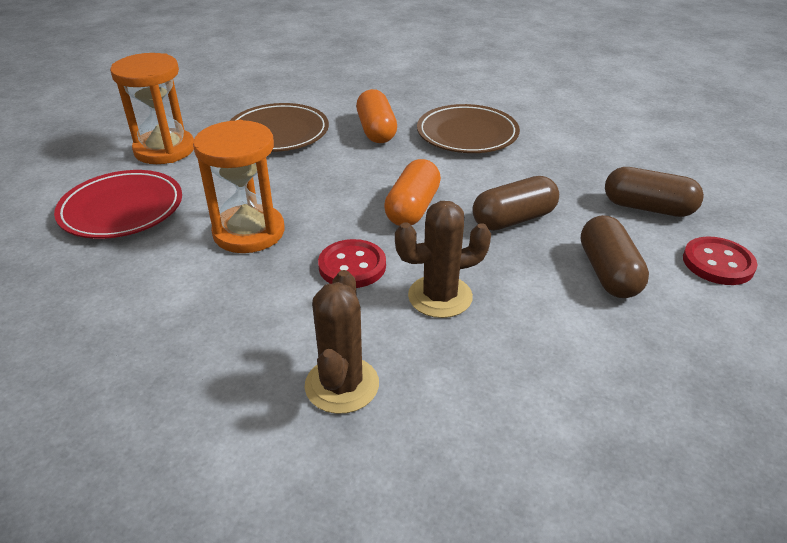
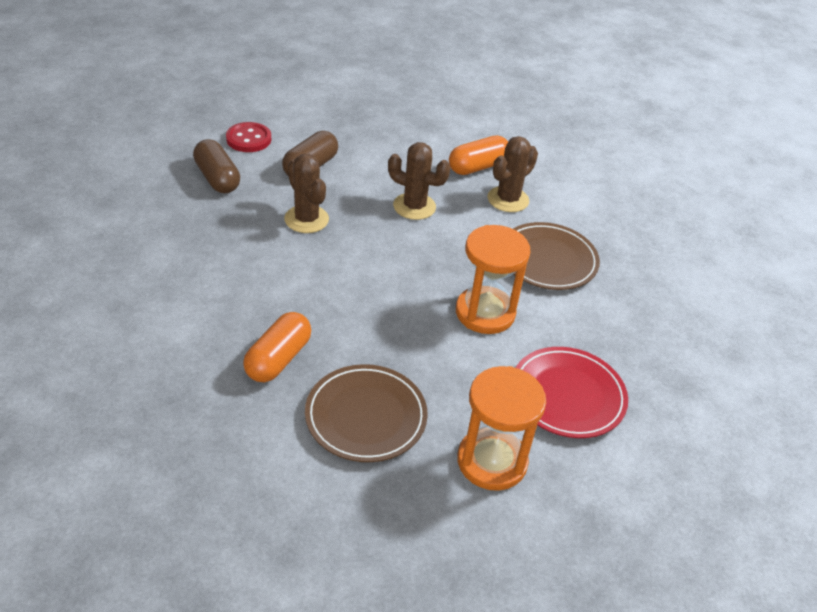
camera: 145 degrees left, 5 degrees up
red button [318,239,386,288] -> none
orange capsule [384,159,441,226] -> orange capsule moved to [449,135,508,175]
brown plate [417,104,520,153] -> brown plate moved to [513,222,600,290]
brown capsule [472,176,559,231] -> brown cactus [284,154,329,233]

